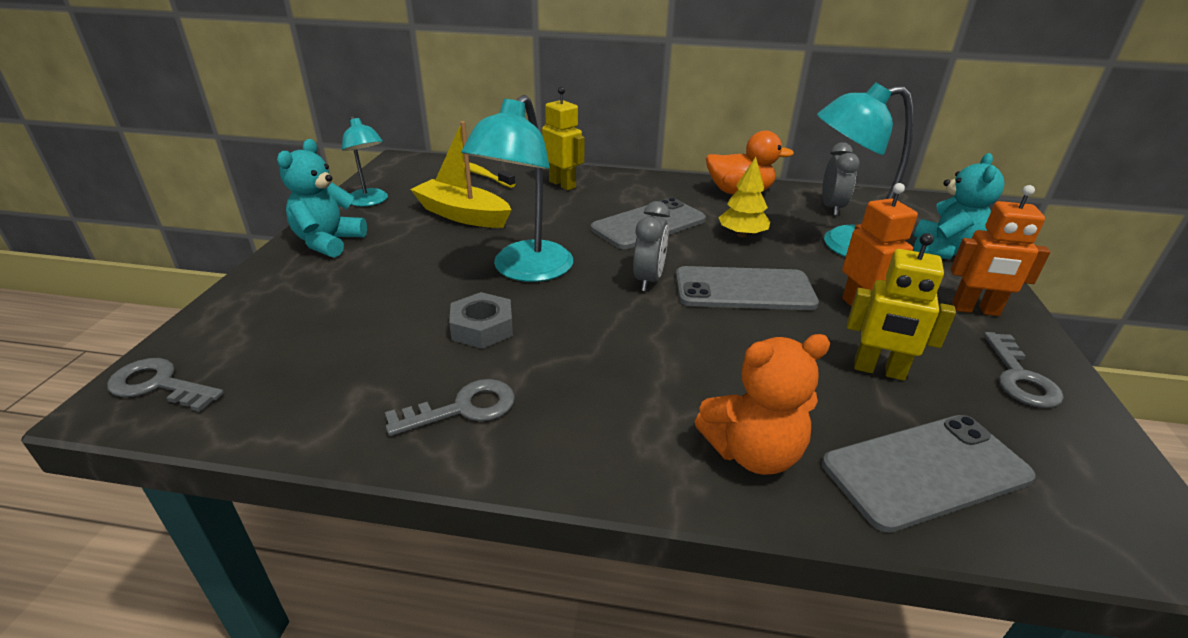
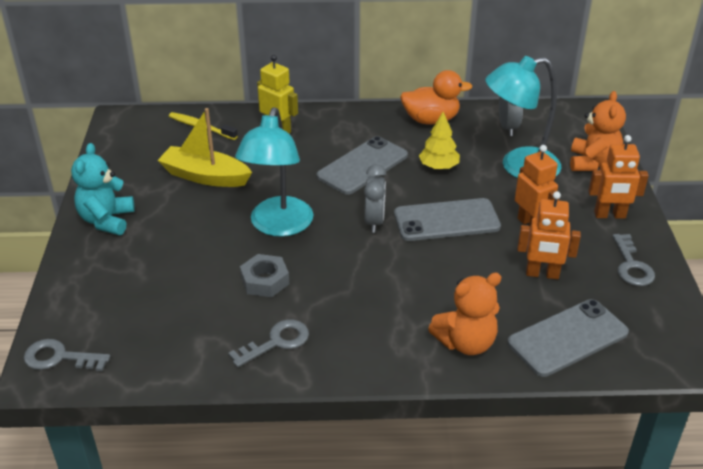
camera: 10 degrees left, 5 degrees up
turquoise lamp [342,116,388,206] -> none
yellow robot [847,233,956,381] -> orange robot [517,191,581,279]
turquoise teddy bear [914,153,1005,259] -> orange teddy bear [570,91,626,171]

